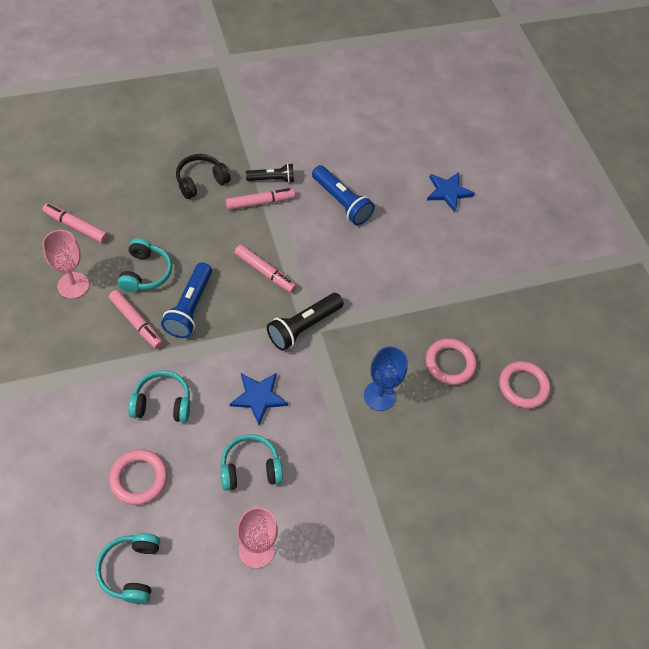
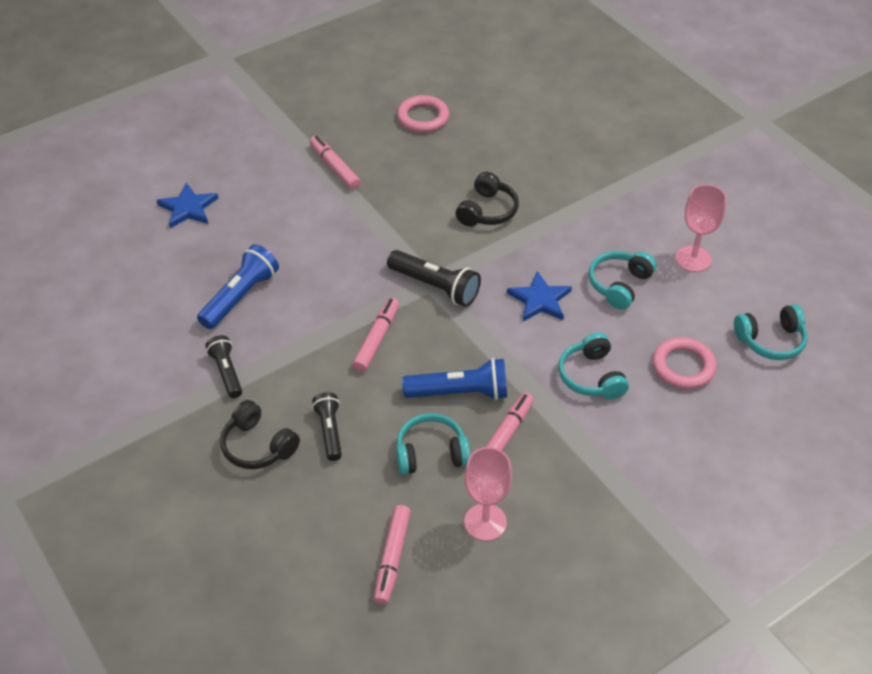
camera: 100 degrees left, 10 degrees down
turquoise headphones [220,434,283,491] -> turquoise headphones turned 60 degrees clockwise [589,251,656,310]
pink marker [225,188,295,210] -> pink marker moved to [310,136,361,190]
blue goblet [364,346,408,411] -> black headphones [456,172,519,226]
pink ring [426,338,477,385] -> none
none -> black flashlight [312,392,342,461]

